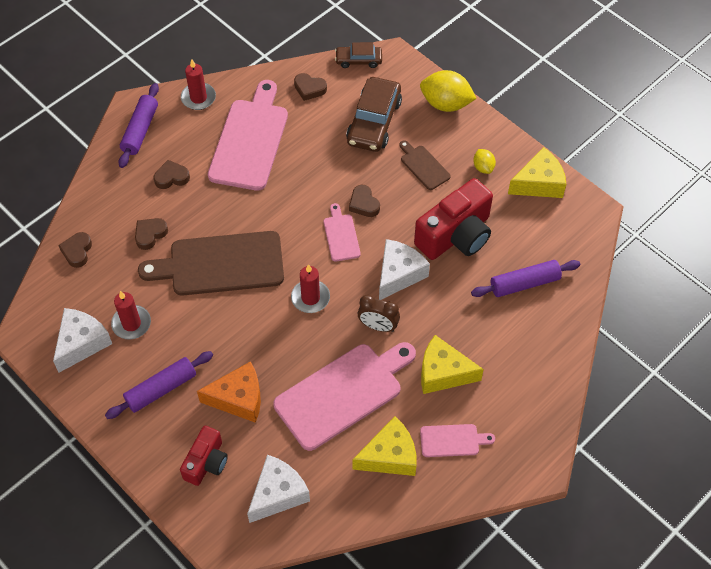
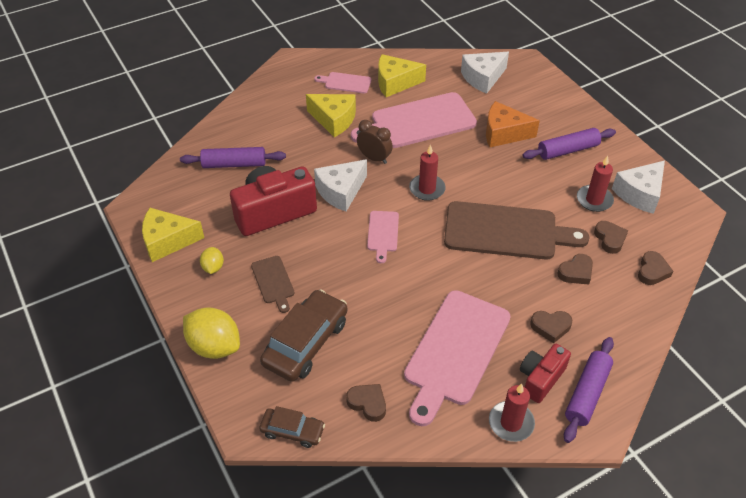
camera: 165 degrees left, 10 degrees down
red camera [180,426,228,486] -> red camera moved to [520,344,571,403]
brown heart [349,185,380,217] -> brown heart moved to [594,221,628,254]

